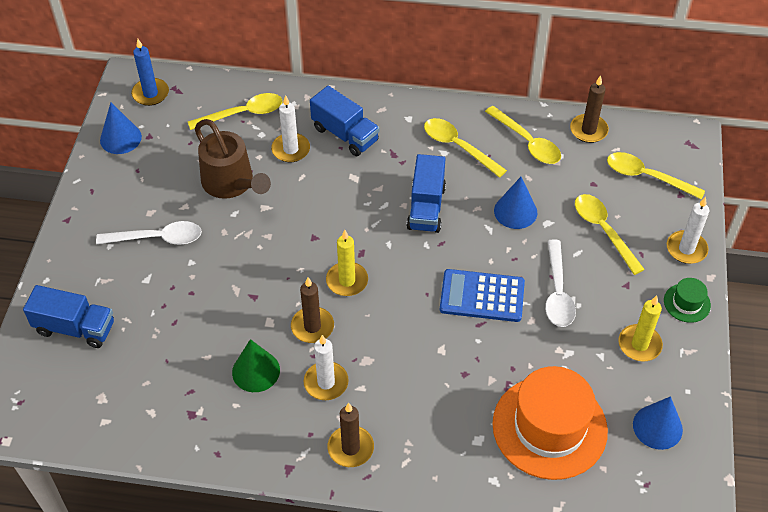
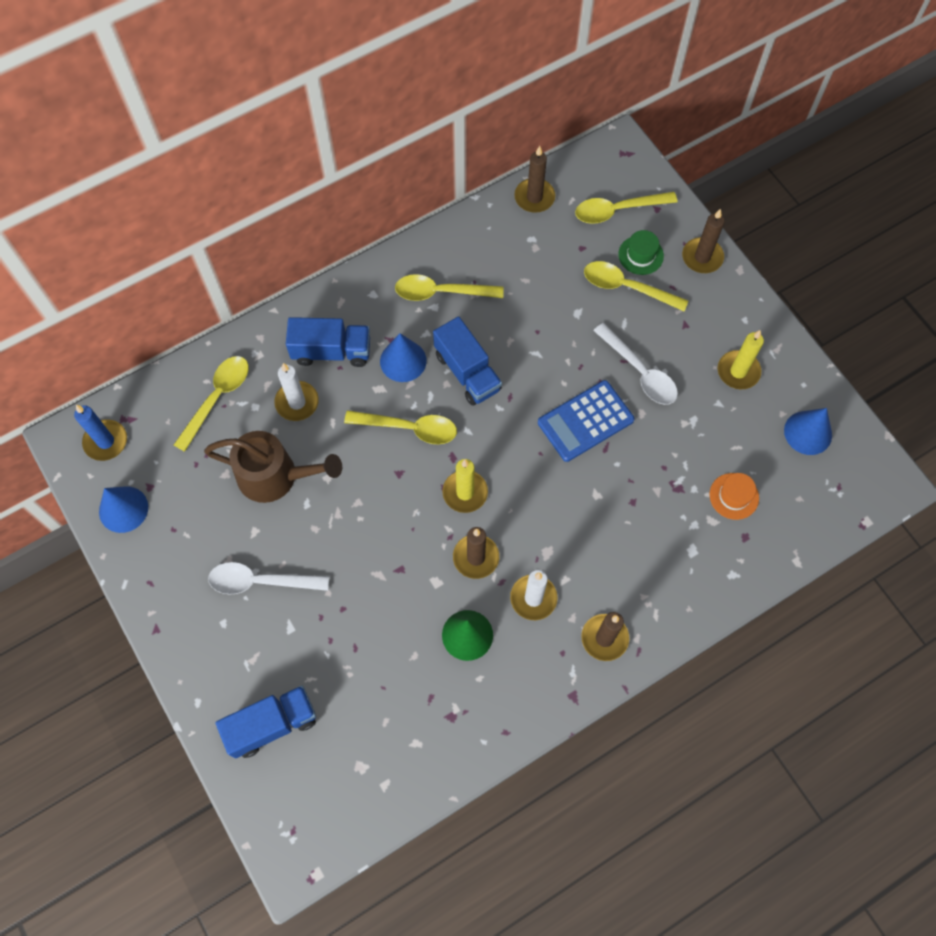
camera: 40 degrees left, 15 degrees up
white spoon [96,221,202,245] -> white spoon turned 135 degrees counterclockwise [208,562,329,595]
yellow spoon [485,106,561,164] -> yellow spoon moved to [344,410,457,444]
orange hat [492,366,608,480] -> orange hat [710,473,759,520], size x0.44
blue cone [494,177,537,229] -> blue cone moved to [380,333,427,382]
green hat [664,278,711,323] -> green hat moved to [618,230,664,275]
white candle [667,197,709,264] -> brown candle [682,209,725,273]

